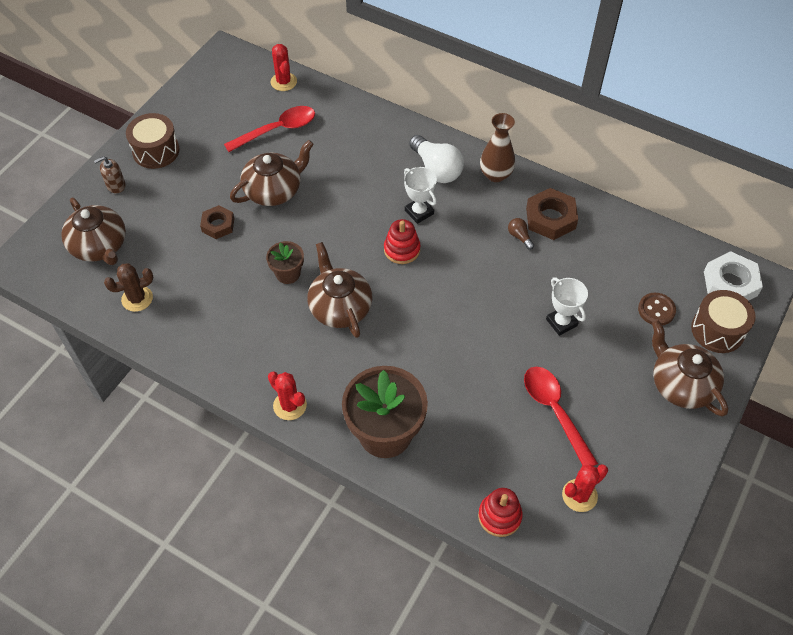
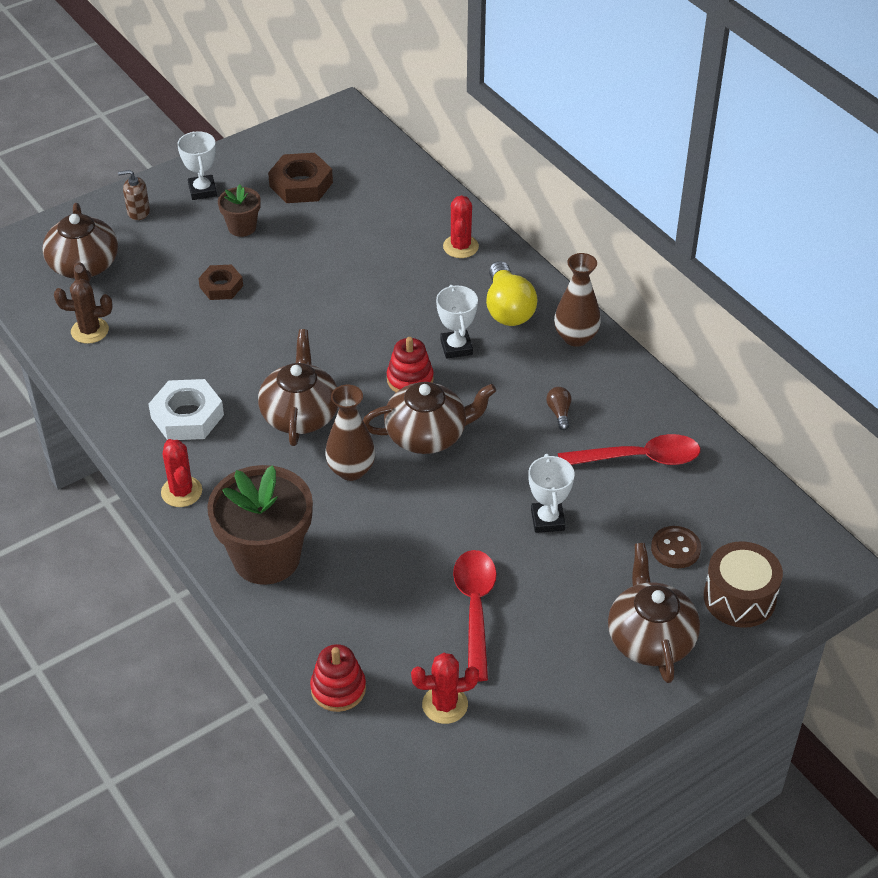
camera: 25 degrees right, 10 degrees down
brown drum [126,113,179,169] -> white trophy [177,131,217,200]
red spoon [224,106,315,152] -> red spoon moved to [558,434,700,465]
brown teapot [230,140,314,206] -> brown teapot moved to [363,382,496,454]
brown flower pot [266,241,304,284] -> brown flower pot moved to [218,184,261,237]
red cactus [270,44,297,91] -> red cactus moved to [443,195,479,258]
white light bulb [409,135,464,183] -> yellow light bulb [486,261,538,326]
brown nut [526,188,578,240] -> brown nut moved to [268,153,333,203]
white nut [704,251,763,301] -> white nut moved to [148,379,224,440]
none -> brown vase [325,385,375,481]

